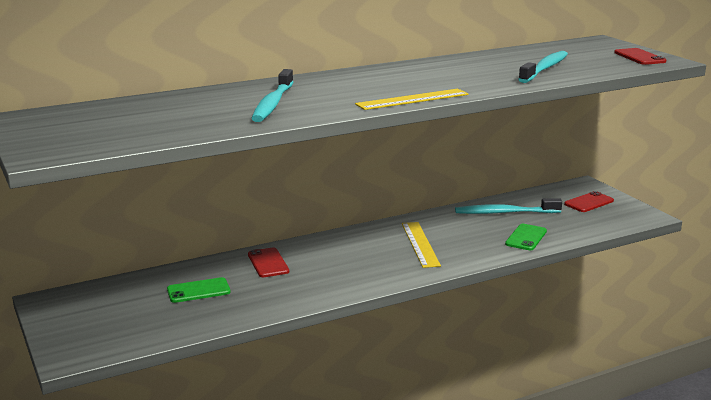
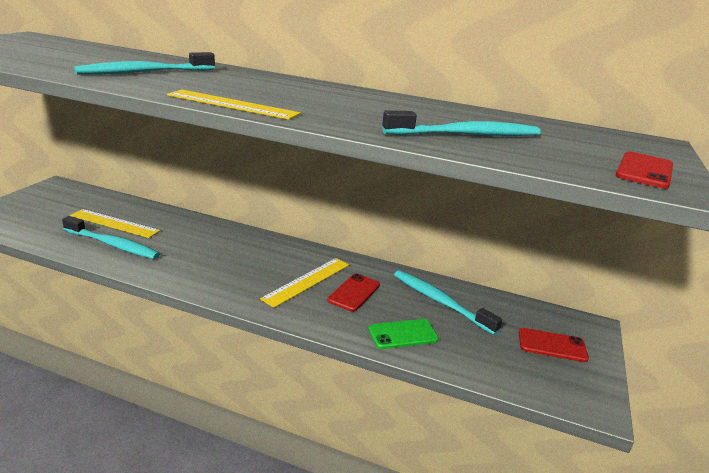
camera: 45 degrees right, 5 degrees up
green phone [167,277,231,303] -> yellow ruler [70,209,160,238]
red phone [248,248,289,277] -> red phone moved to [328,274,380,312]
none -> turquoise toothbrush [62,216,160,259]

